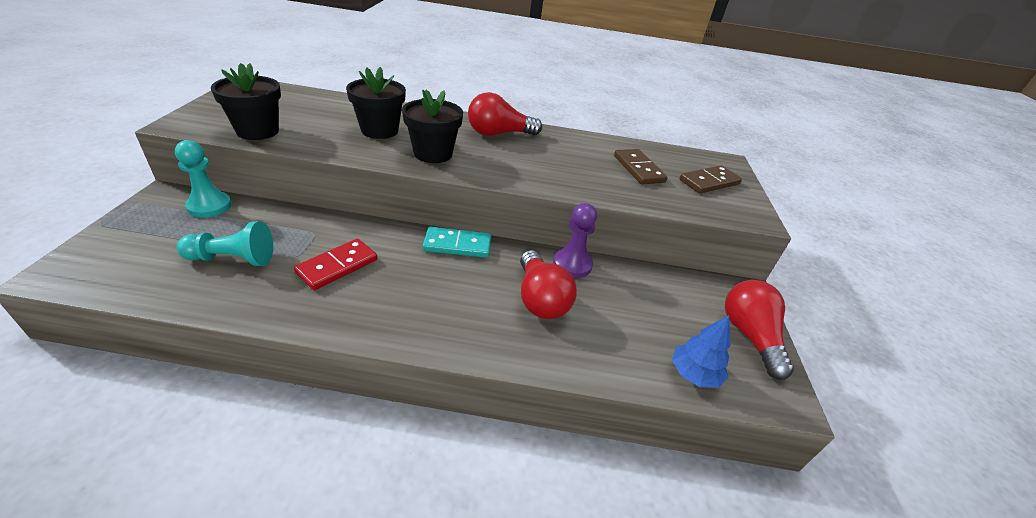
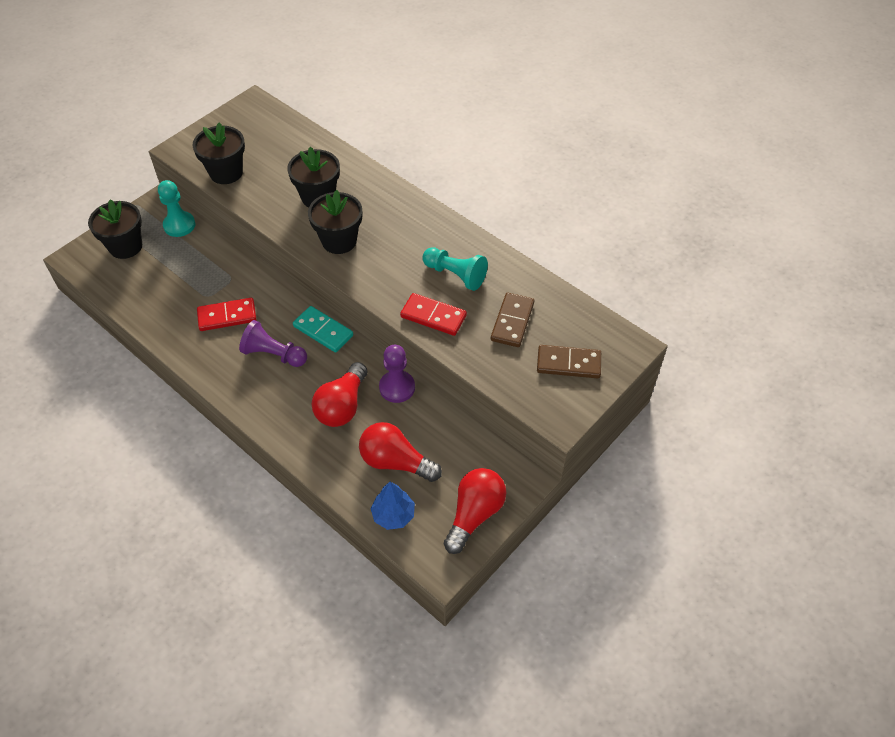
camera: 40 degrees right, 15 degrees up
turquoise pawn [177,221,273,266] -> turquoise pawn moved to [422,247,488,291]
red light bulb [468,92,542,136] -> red light bulb moved to [359,422,442,482]
none -> black flower pot [88,199,142,259]
none -> purple pawn [239,320,307,367]
none -> red domino [400,293,467,336]

